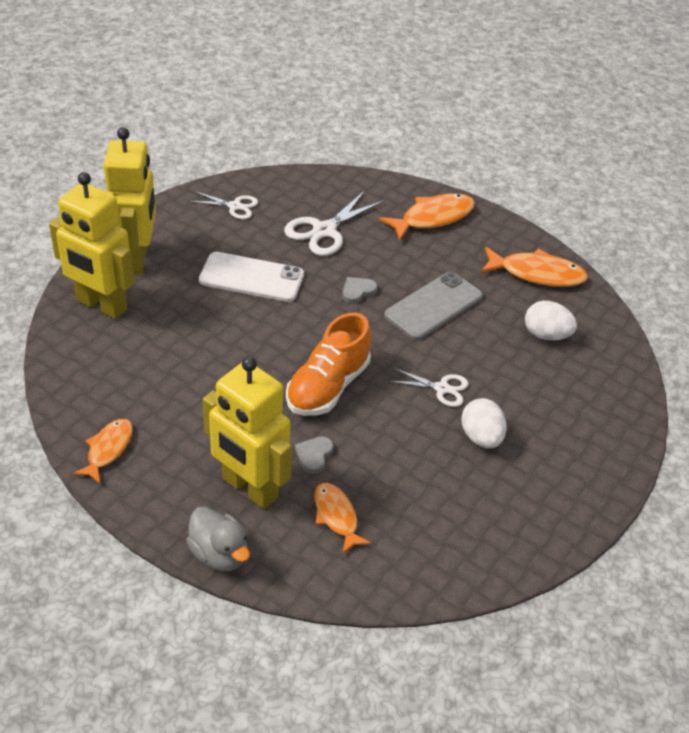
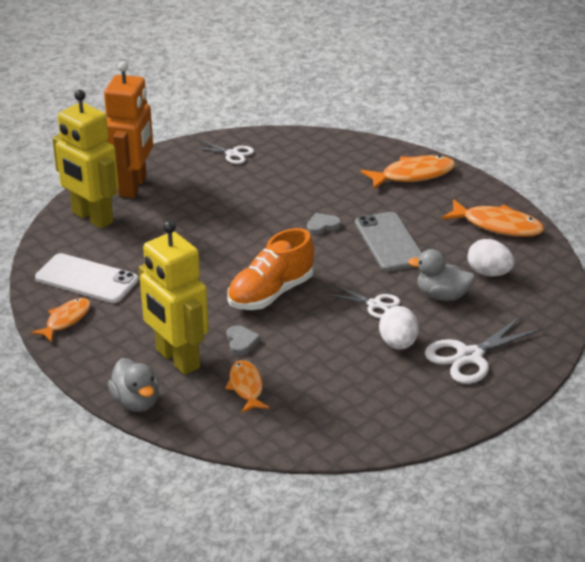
camera: 15 degrees right, 10 degrees down
yellow robot [104,127,156,274] -> orange robot [104,61,153,198]
white phone [199,252,304,302] -> white phone moved to [35,253,138,303]
white scissors [284,190,385,256] -> white scissors moved to [425,315,543,384]
grey heart [295,436,334,474] -> grey heart turned 135 degrees clockwise [227,325,261,355]
grey phone [384,272,483,340] -> grey phone turned 75 degrees counterclockwise [355,212,422,272]
none -> grey duck [408,249,475,301]

